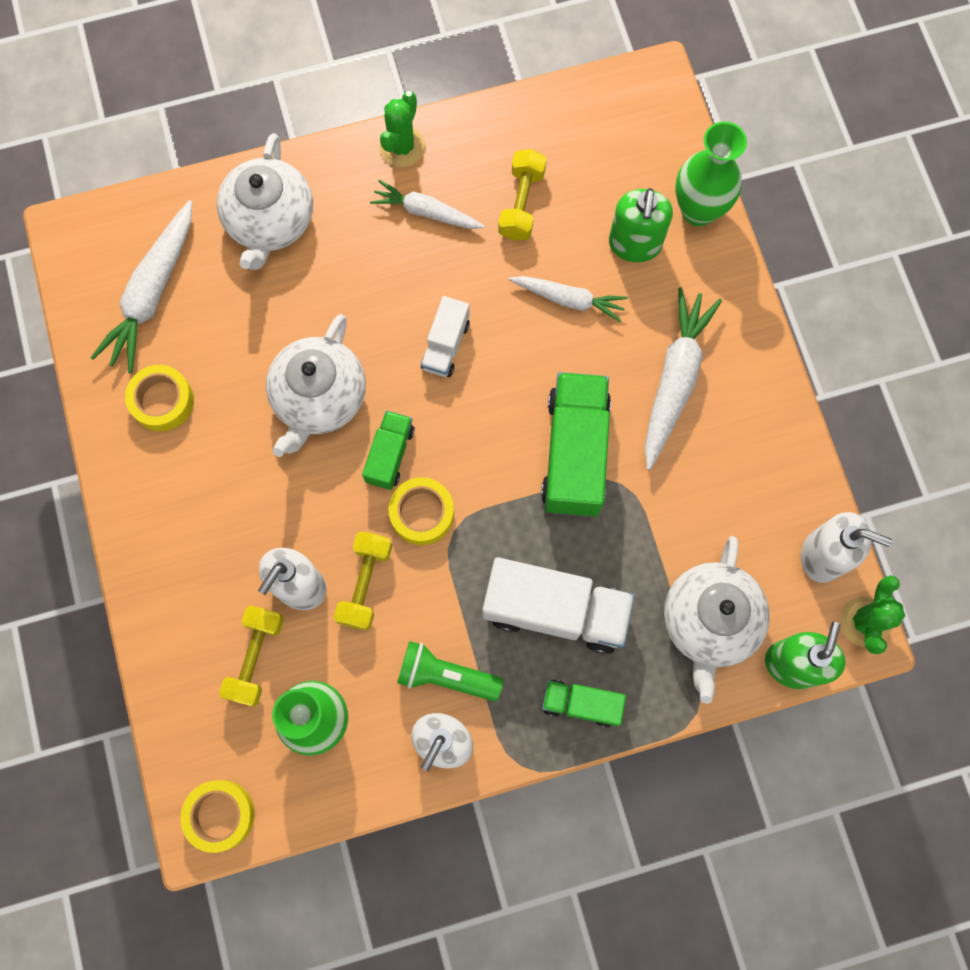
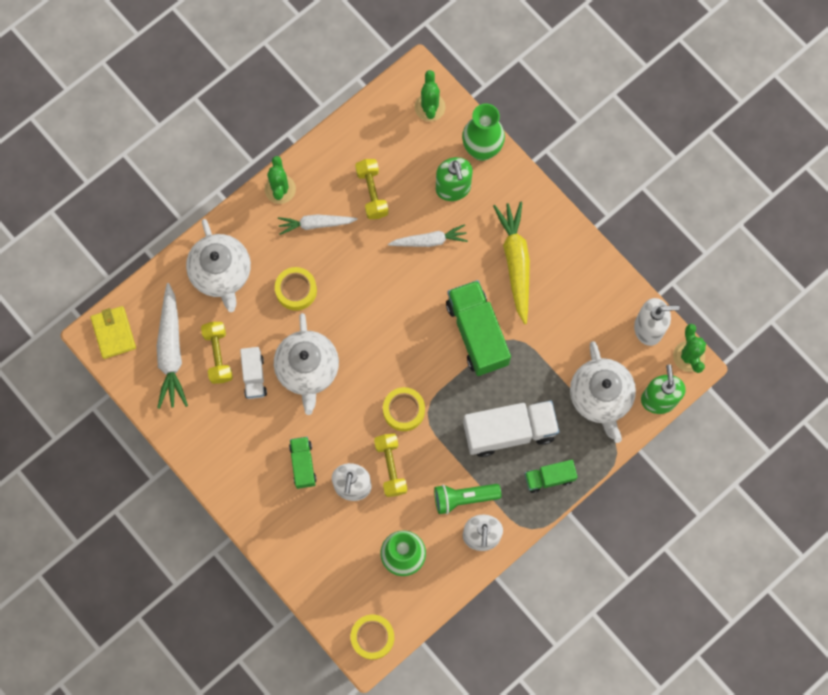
camera: 25 degrees left, 0 degrees up
yellow tape [125,365,194,431] -> yellow tape moved to [275,267,317,311]
yellow dumbbell [219,606,284,707] -> yellow dumbbell moved to [201,322,233,384]
green truck [362,411,415,490] -> green truck moved to [289,437,317,489]
white truck [421,296,470,377] -> white truck moved to [240,347,267,399]
white carrot [644,287,722,470] -> yellow carrot [493,201,530,324]
none -> yellow wallet [90,306,136,359]
none -> green cactus [414,70,446,122]

